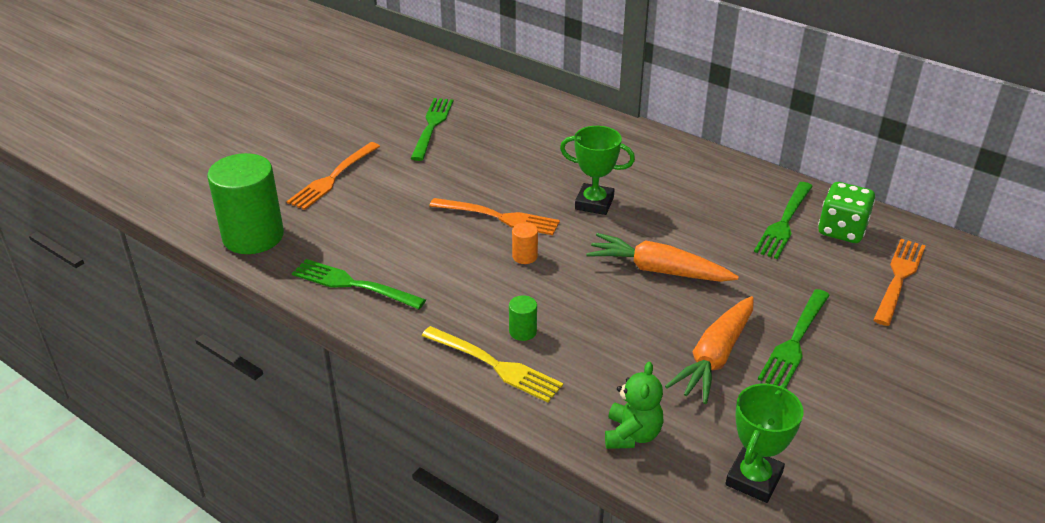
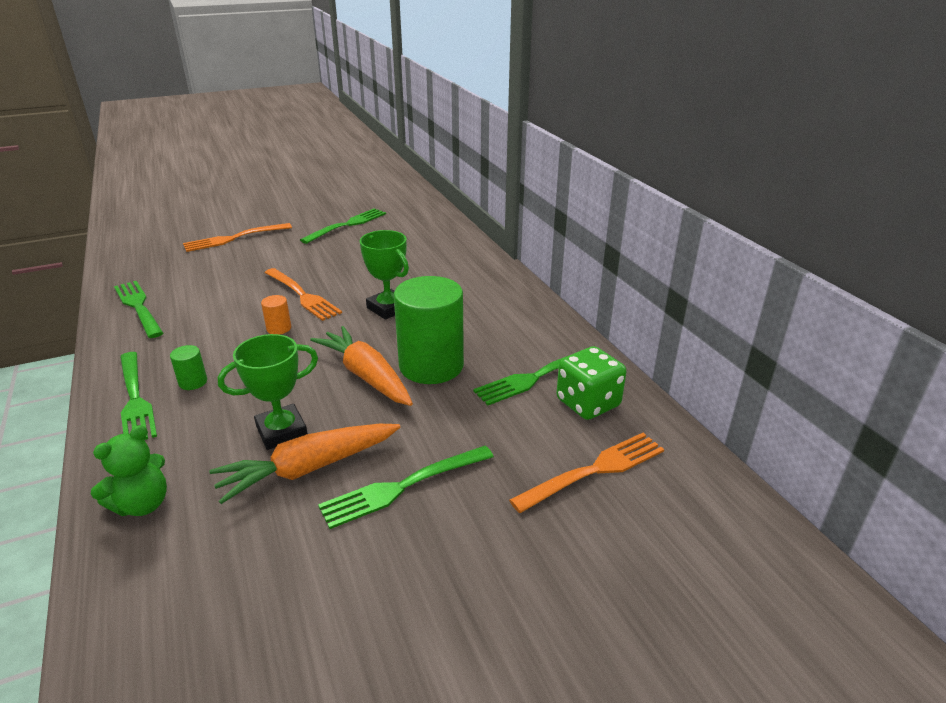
camera: 30 degrees right, 5 degrees down
green cylinder [207,153,284,254] -> green cylinder moved to [394,276,464,384]
yellow fork [422,326,563,402] -> green fork [120,352,157,440]
green trophy [725,383,803,503] -> green trophy moved to [218,334,318,450]

